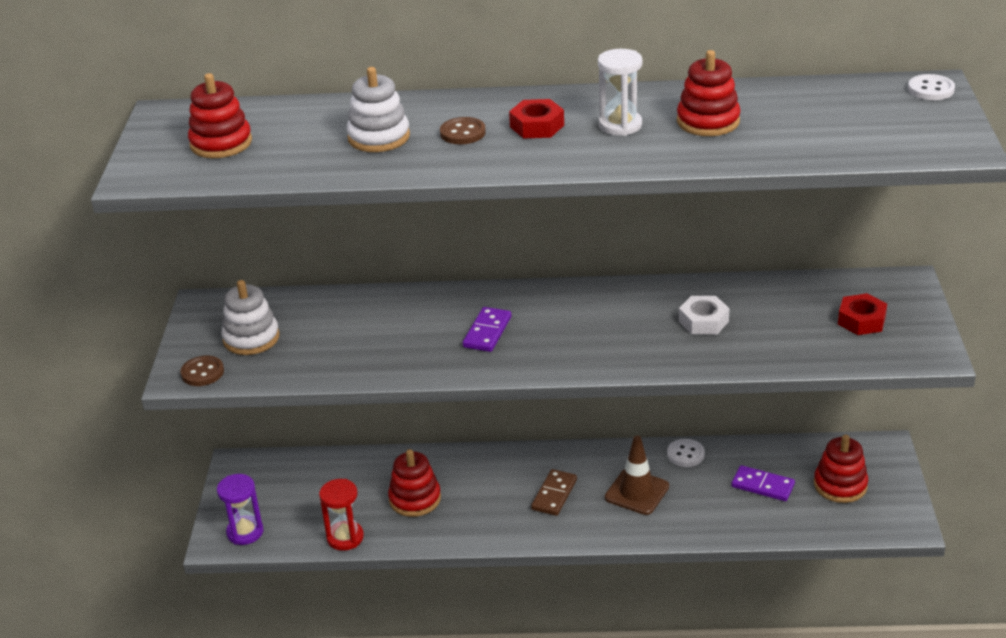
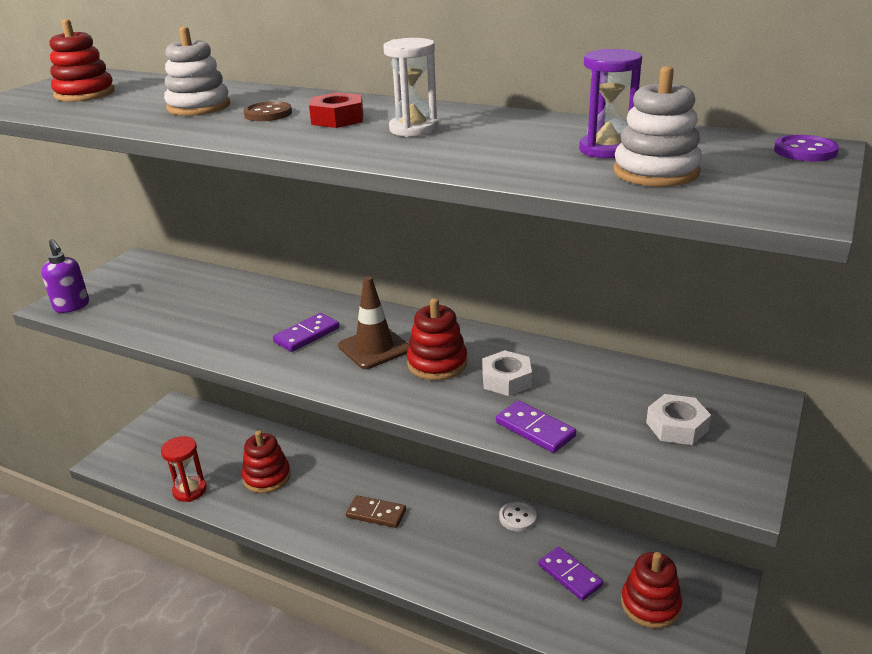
camera: 25 degrees right, 5 degrees down
brown button [181,356,224,386] -> purple soap dispenser [41,239,89,313]
purple hourglass [217,474,263,545] -> purple hourglass moved to [579,49,642,158]
white stacking toy [221,280,280,355] -> white stacking toy moved to [614,66,702,187]
brown domino [531,469,577,516] -> brown domino turned 60 degrees clockwise [346,495,406,528]
brown traffic cone [605,436,669,515] -> brown traffic cone moved to [338,276,409,369]
red stacking toy [677,50,741,136] -> red stacking toy moved to [407,298,467,380]
red nut [838,293,887,335] -> white nut [646,394,711,445]
white button [908,74,955,100] -> purple button [774,135,839,162]
none -> purple domino [496,400,576,453]

